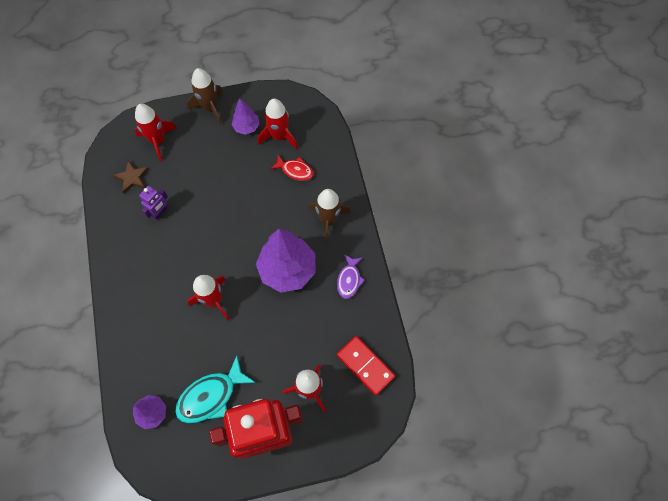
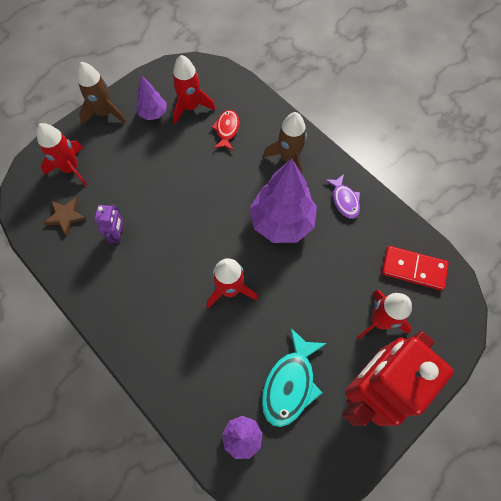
camera: 30 degrees left, 0 degrees up
red fish [270,155,314,181] -> red fish turned 75 degrees counterclockwise [211,110,239,151]

